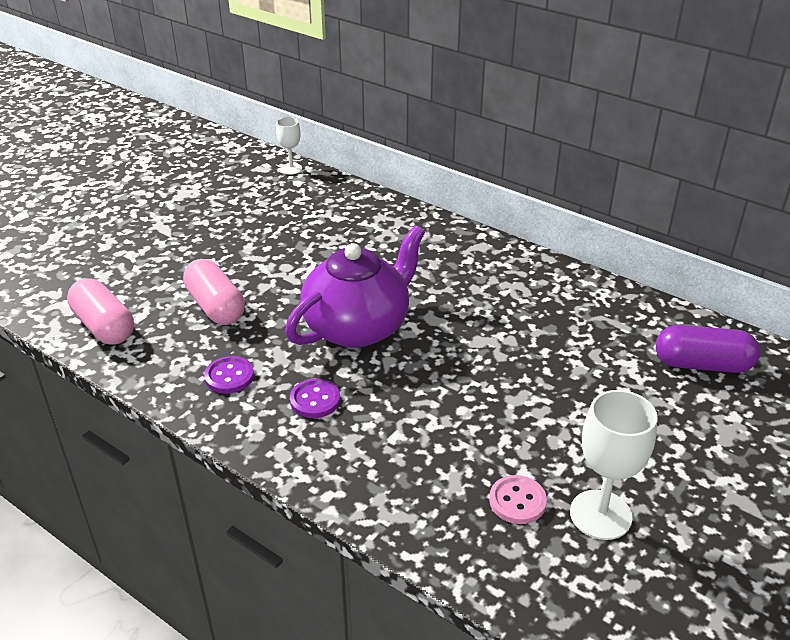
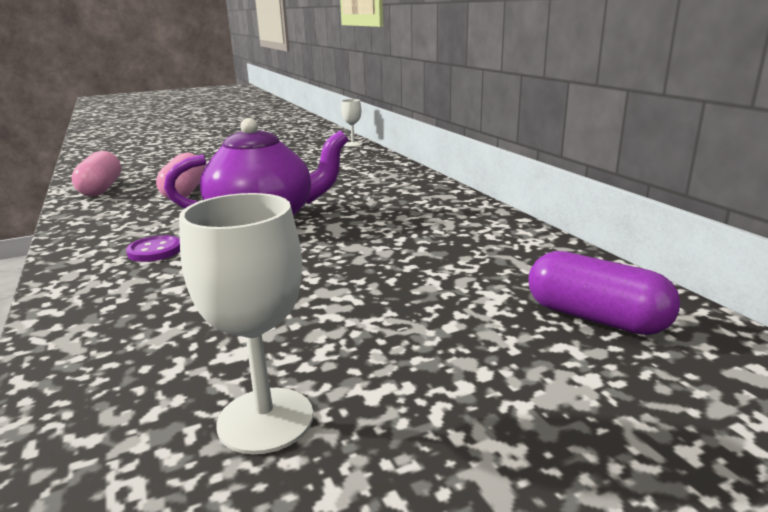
camera: 30 degrees right, 15 degrees down
purple button [204,356,254,394] -> none
pink button [489,475,547,524] -> none

